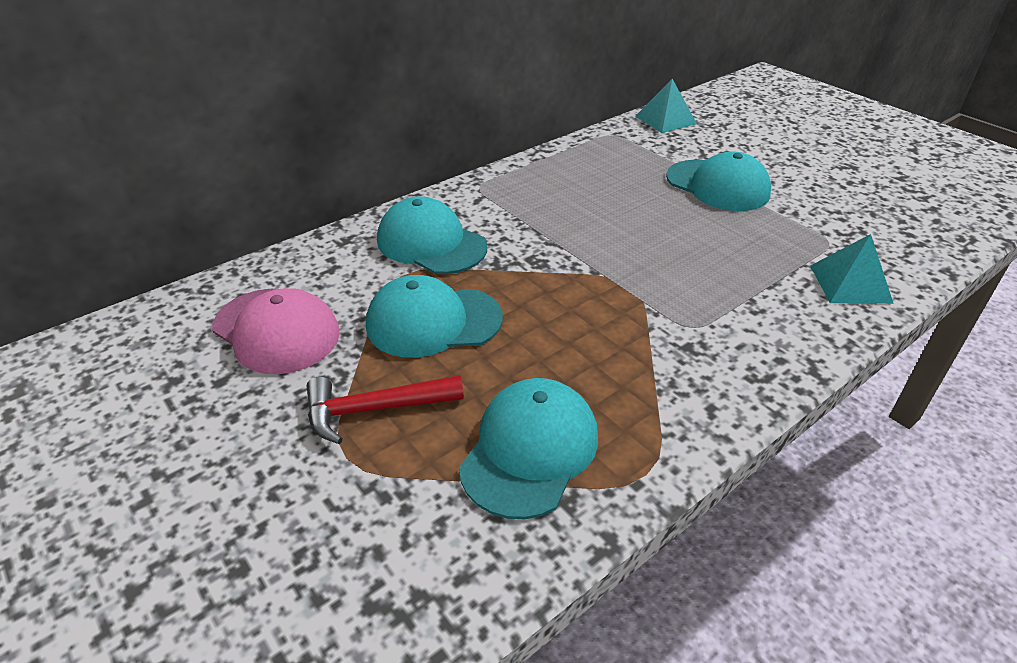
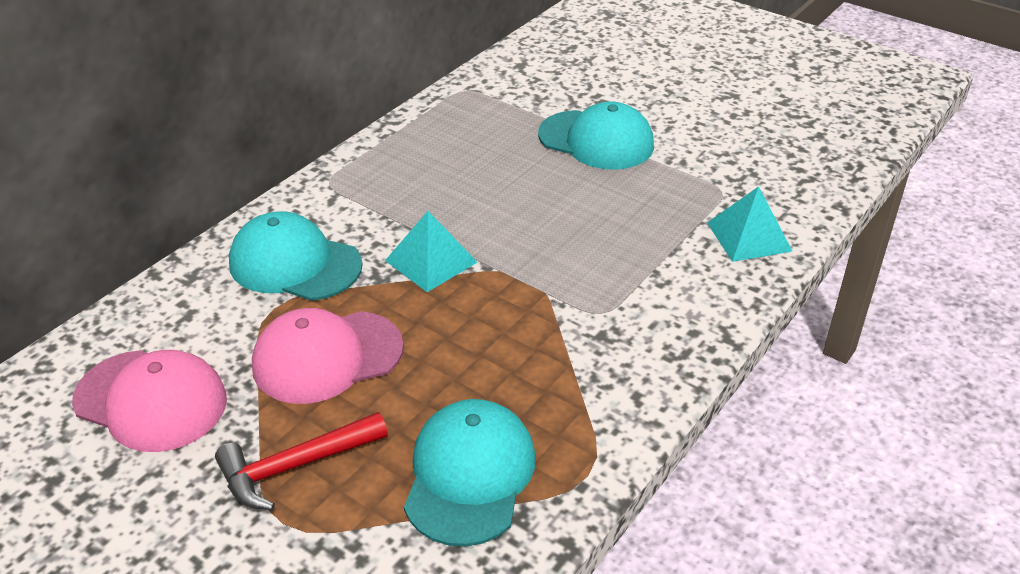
camera: 15 degrees left, 0 degrees up
turquoise cap [366,275,503,358] -> pink cap [252,308,404,404]
turquoise pyramid [635,79,697,133] -> turquoise pyramid moved to [385,211,478,292]

